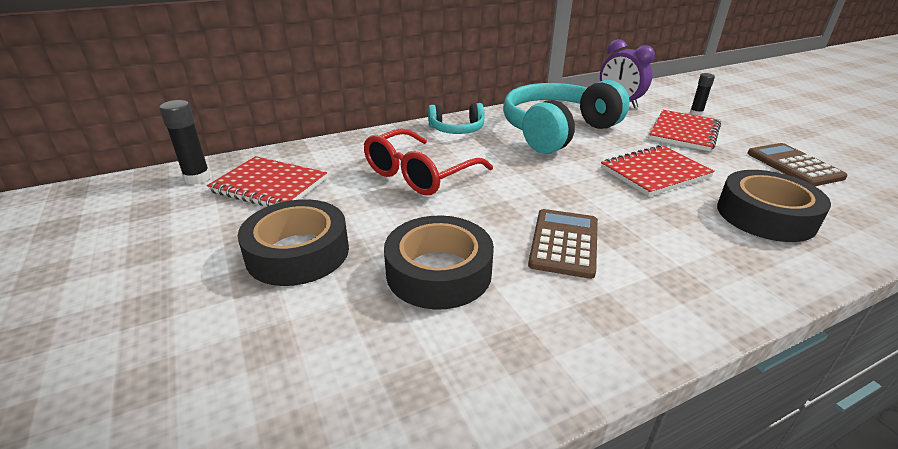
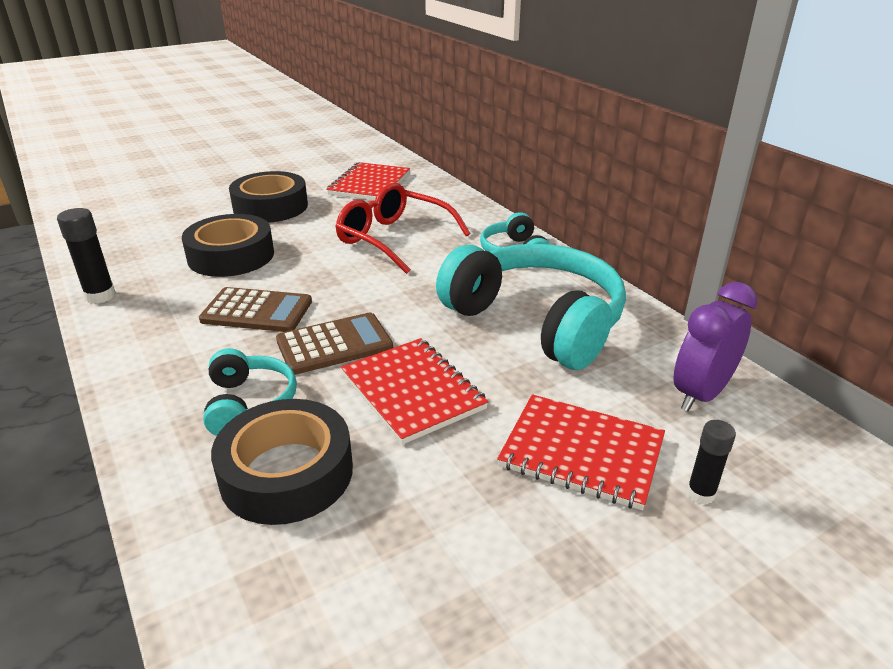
camera: 85 degrees right, 0 degrees up
black glue stick [159,100,211,184] -> black glue stick moved to [57,208,116,304]
brown calculator [747,143,848,186] -> brown calculator moved to [276,313,393,375]
none -> turquoise headphones [203,348,297,436]

